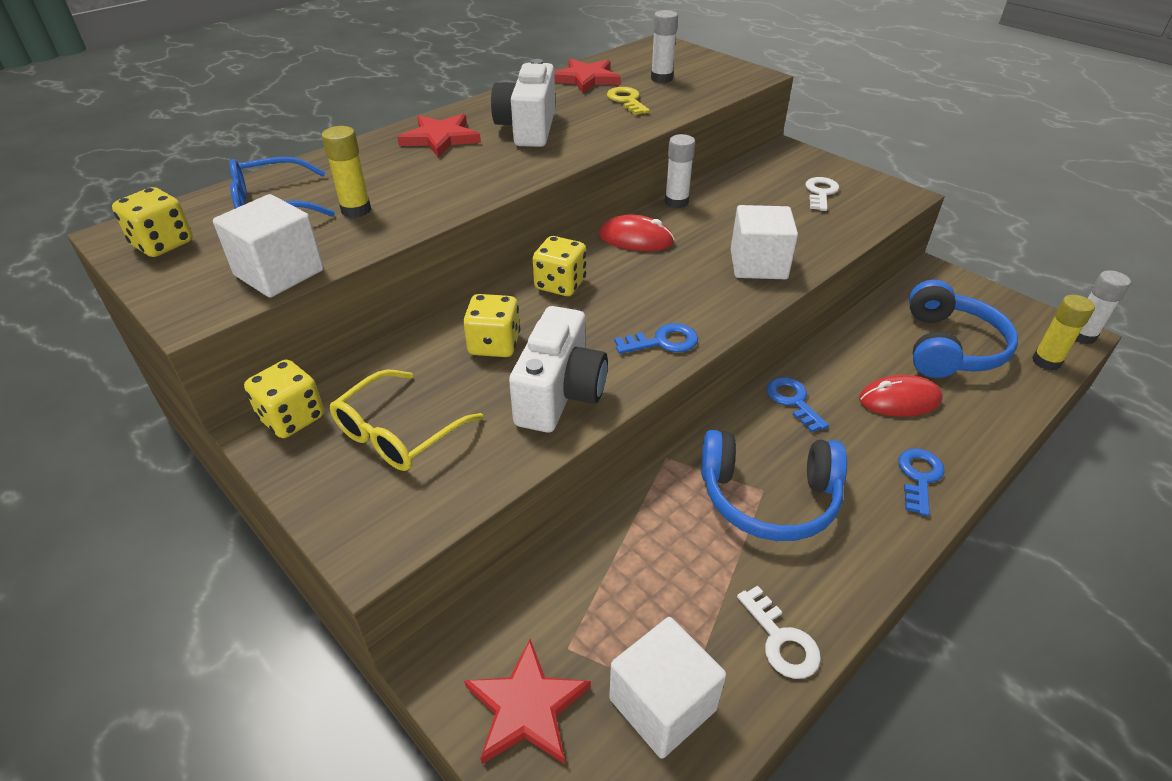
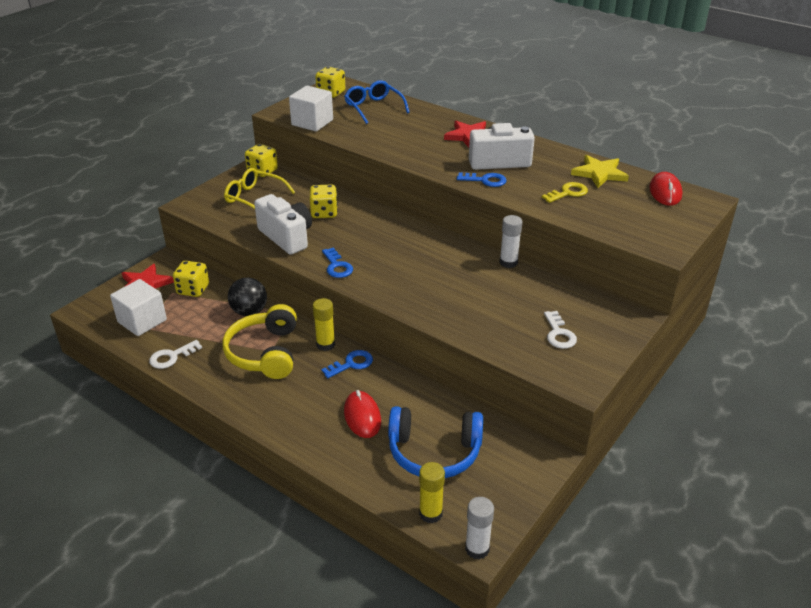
camera: 80 degrees right, 5 degrees down
yellow glue stick [322,126,371,218] -> yellow glue stick moved to [313,298,335,351]
white camera [509,306,608,433] -> white camera turned 135 degrees counterclockwise [254,194,312,255]
yellow dice [533,236,586,296] -> yellow dice moved to [173,261,209,297]
red star [554,58,621,93] -> yellow star [571,155,629,188]
red mouse [599,215,675,251] -> red mouse moved to [649,172,683,206]
white glue stick [651,10,678,83] -> none
blue headphones [701,430,847,541] -> yellow headphones [223,304,297,379]
white cube [731,205,798,279] -> none
white key [806,177,839,211] -> white key turned 75 degrees clockwise [544,311,577,349]
blue key [898,448,945,516] -> blue key moved to [457,172,507,187]
none -> black ball [228,277,267,316]

